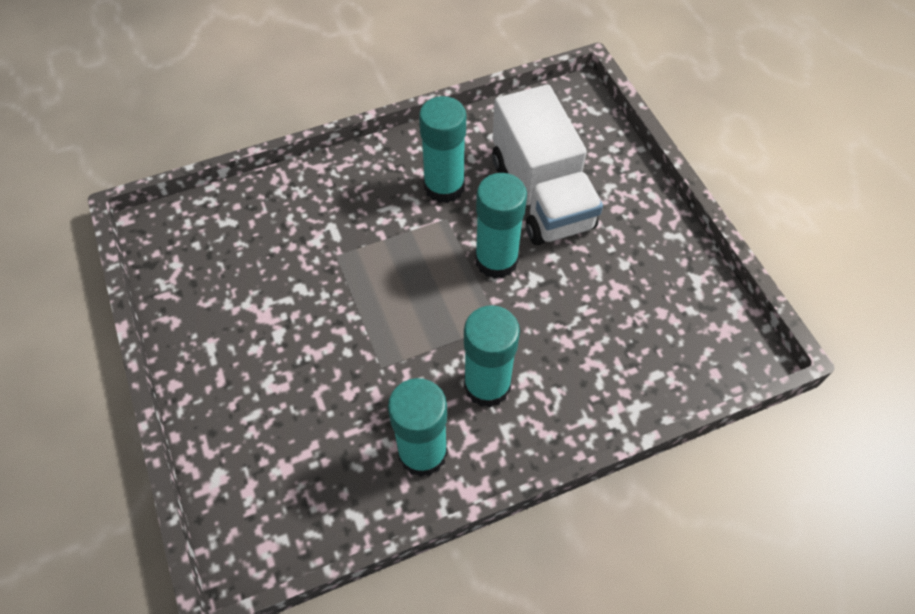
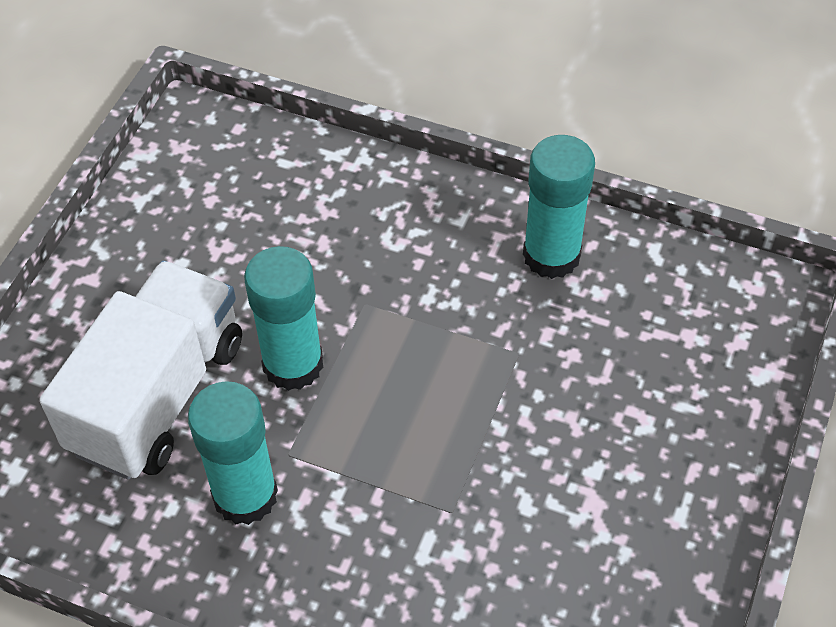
camera: 135 degrees left, 5 degrees down
turquoise glue stick [464,305,520,407] -> none

